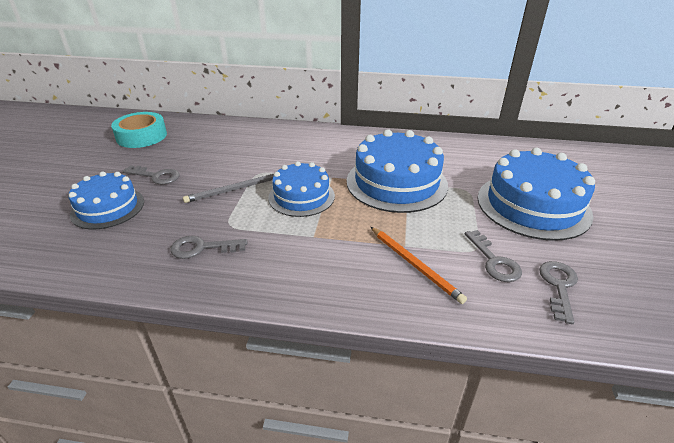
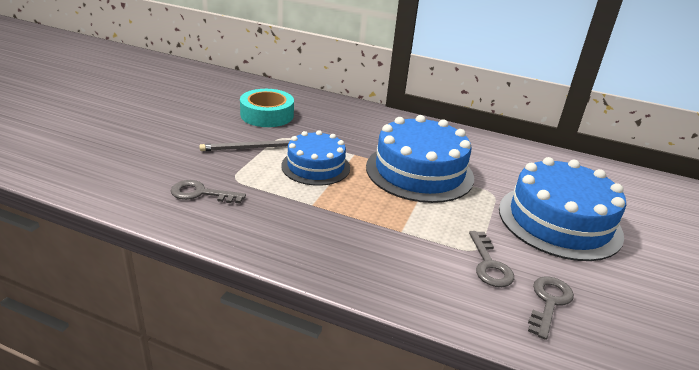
camera: 10 degrees right, 5 degrees down
blue cake [69,171,144,229] -> none
turquoise tape [111,112,167,148] -> turquoise tape moved to [240,89,294,127]
grey key [123,165,179,184] -> none
orange pencil [371,227,467,304] -> none

